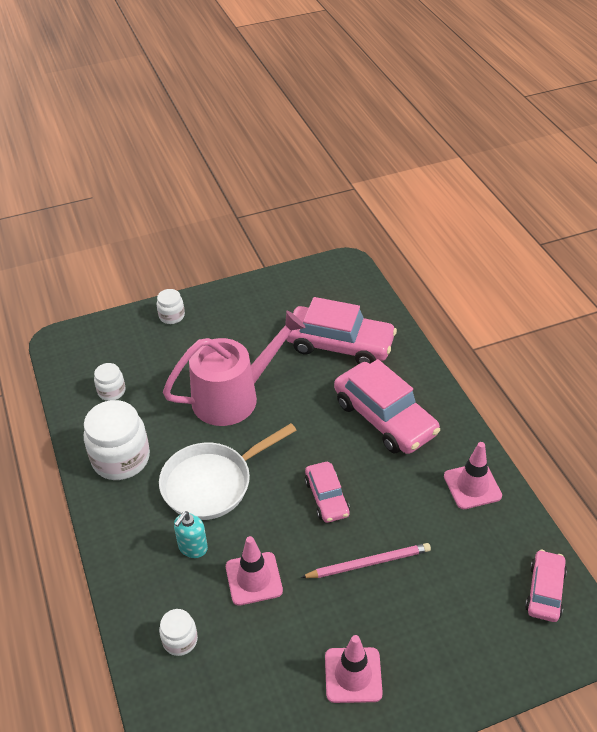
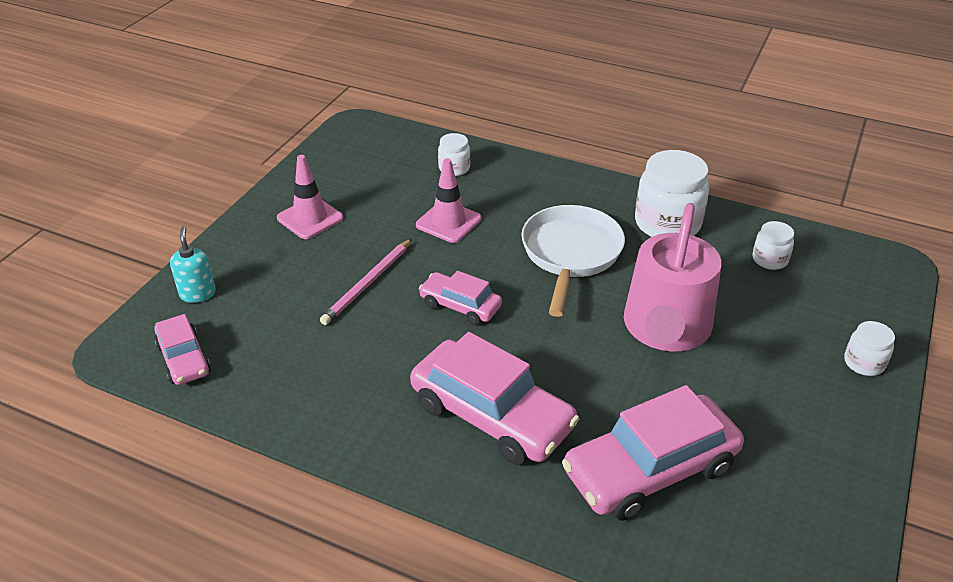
camera: 135 degrees right, 5 degrees down
turquoise soap dispenser [174,511,208,558] -> turquoise soap dispenser moved to [170,226,216,303]
pink car [334,359,440,454] -> pink car turned 150 degrees counterclockwise [410,332,579,465]
pink traffic cone [444,442,502,509] -> none

